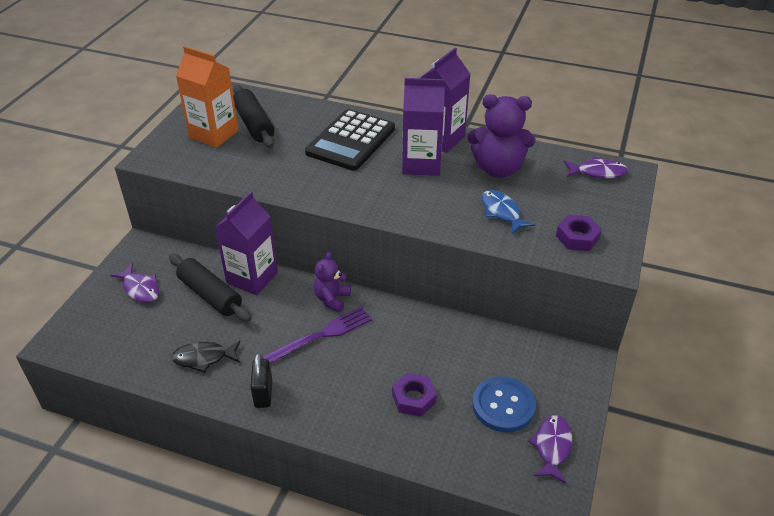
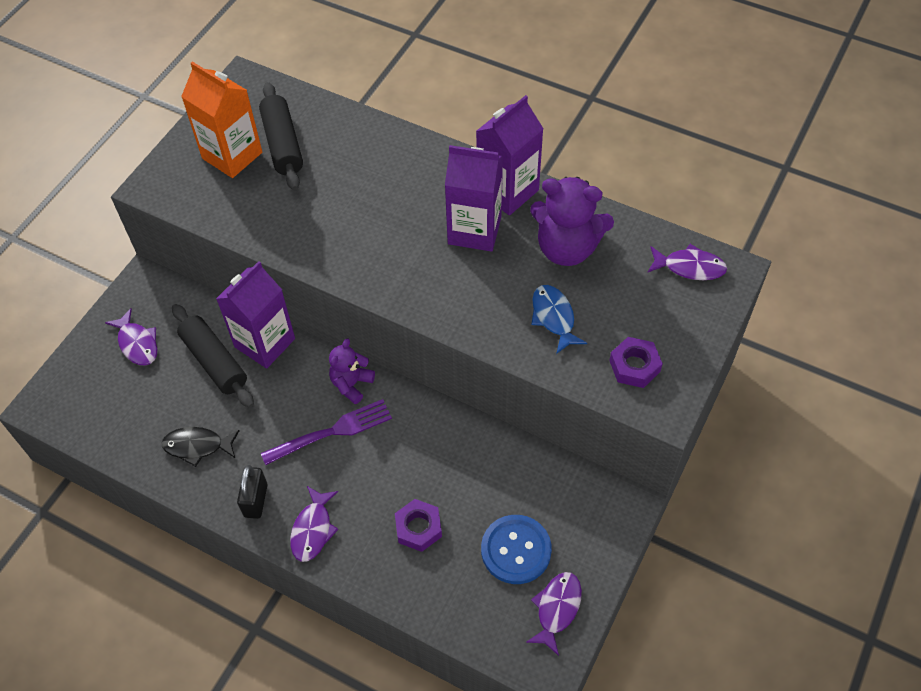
camera: 10 degrees right, 15 degrees up
black calculator [305,109,395,171] -> none
none -> purple fish [290,486,338,562]

